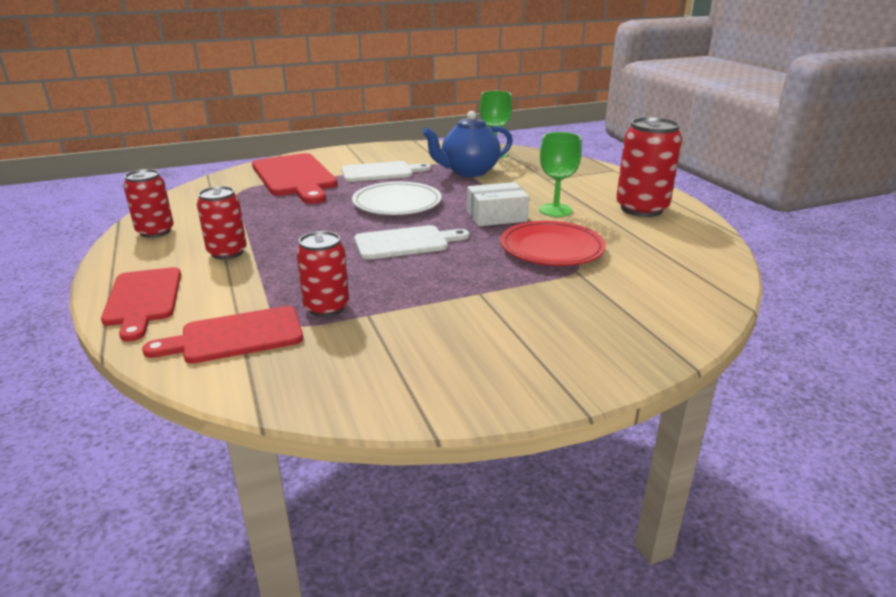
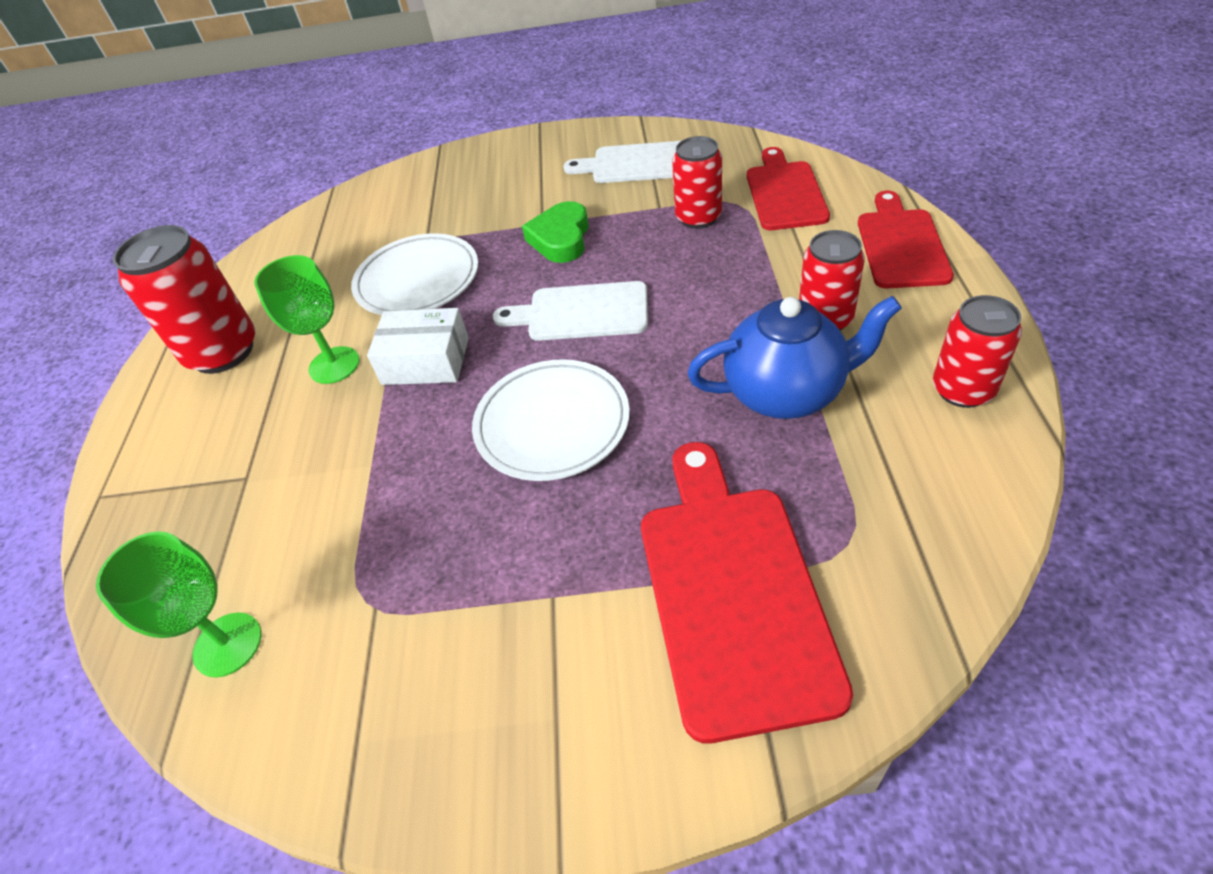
camera: 155 degrees left, 20 degrees up
red cutting board [142,306,303,364] -> red cutting board turned 90 degrees counterclockwise [747,147,830,230]
white cutting board [341,161,431,182] -> white cutting board moved to [563,141,680,183]
blue teapot [422,111,513,177] -> blue teapot moved to [687,296,902,419]
red plate [500,221,606,266] -> white plate [351,233,478,315]
none -> green heart [522,201,589,263]

